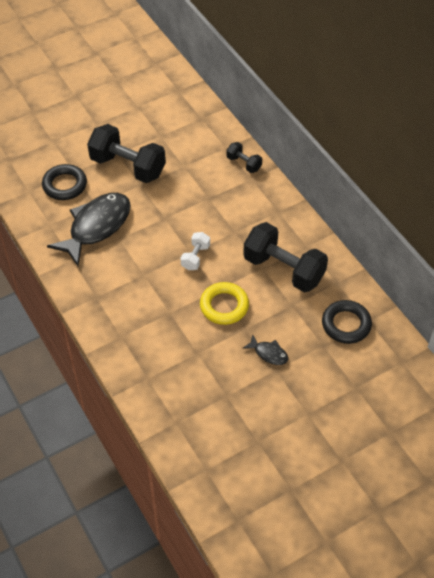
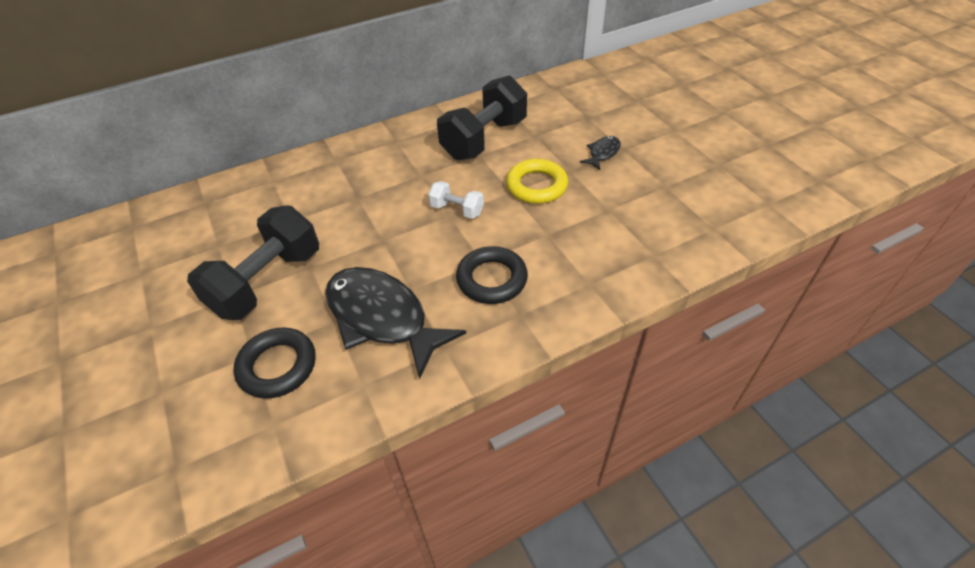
camera: 85 degrees left, 5 degrees down
black dumbbell [227,142,262,173] -> none
black ring [322,300,372,344] -> black ring moved to [456,246,528,304]

